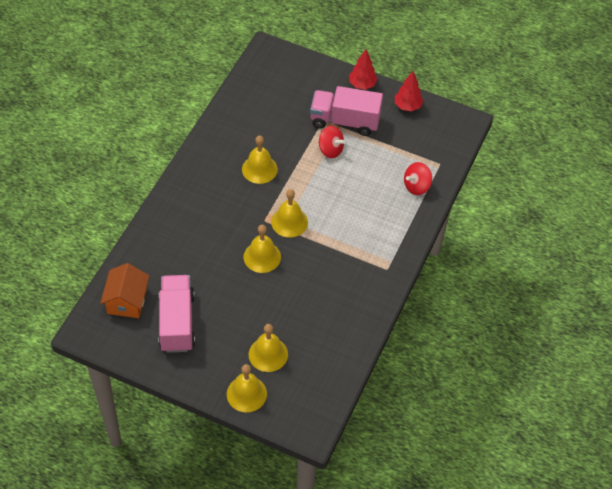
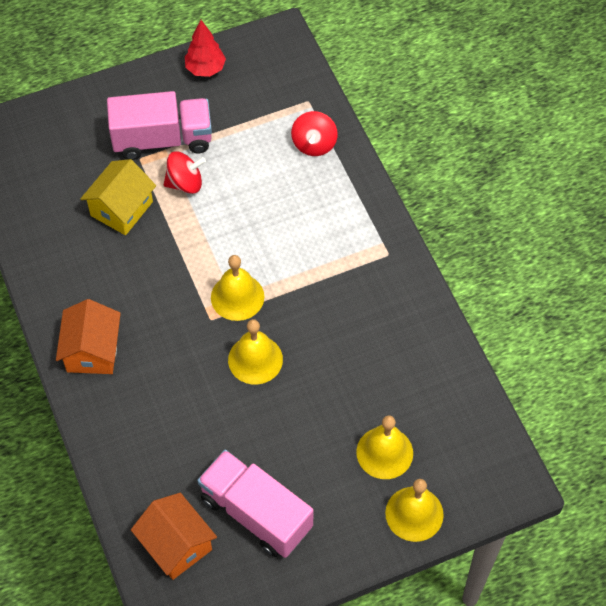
camera: 45 degrees left, 5 degrees up
yellow bell [242,136,278,184] -> none
pink truck [310,86,383,136] -> pink truck turned 150 degrees counterclockwise [107,91,212,160]
red tree [349,49,378,90] -> none
none -> orange house [56,299,121,374]
none -> yellow house [80,159,156,235]

